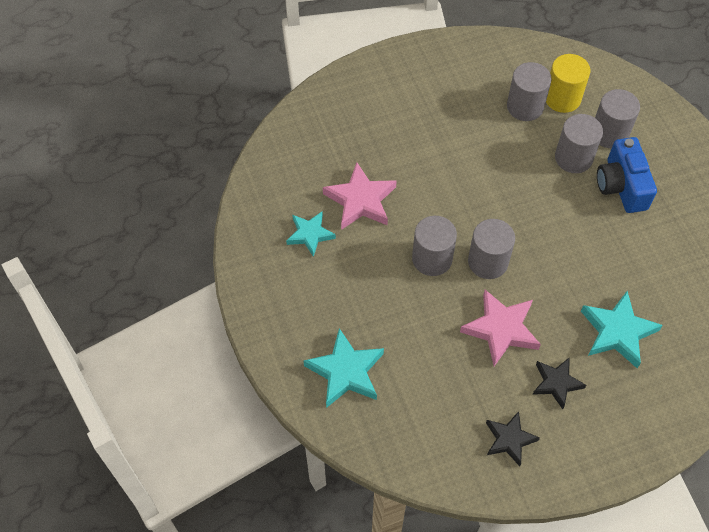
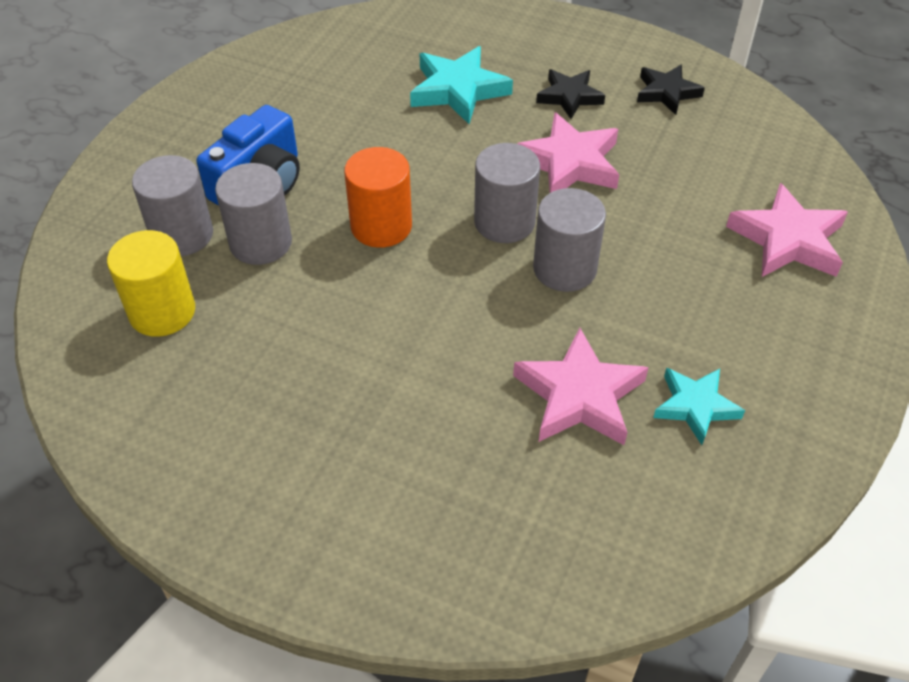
camera: 135 degrees left, 10 degrees down
turquoise star [303,328,384,408] -> pink star [726,183,848,277]
grey cylinder [507,62,552,121] -> none
none -> orange cylinder [344,147,412,248]

